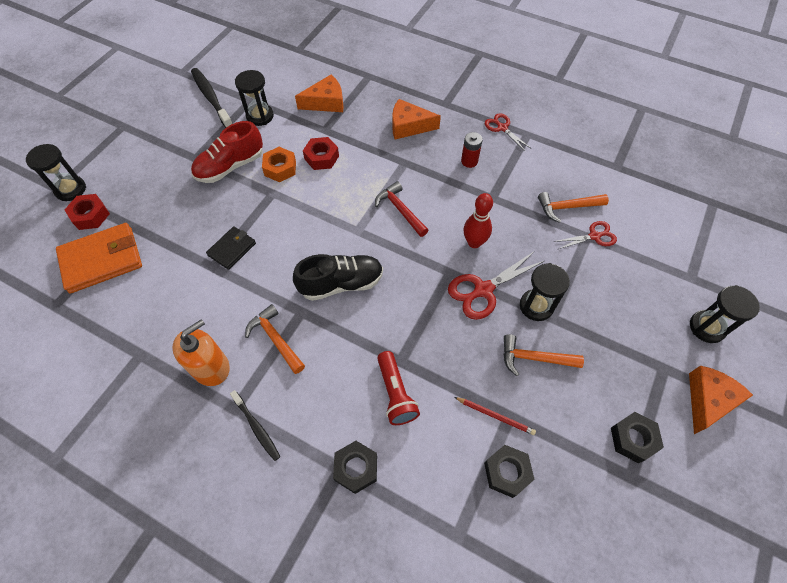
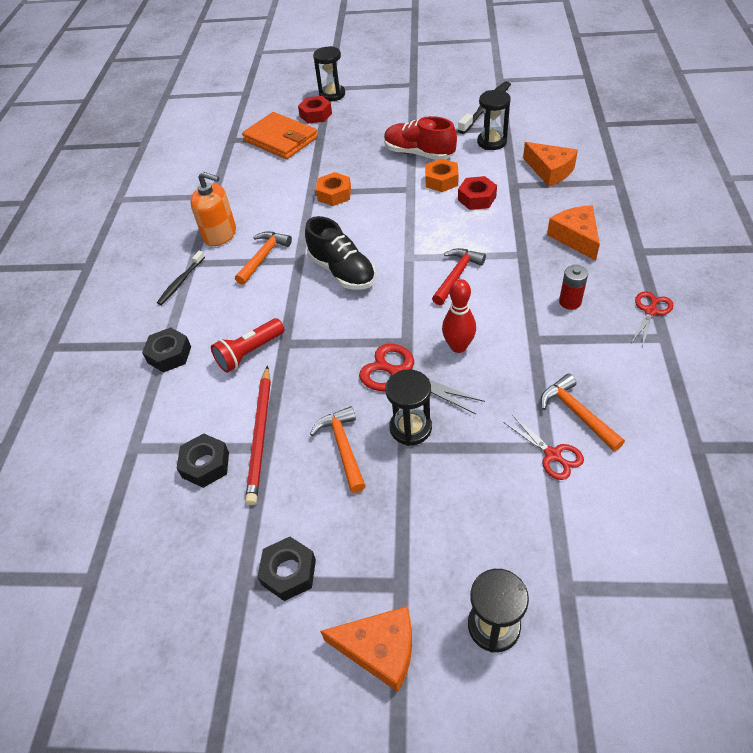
camera: 70 degrees right, 10 degrees down
black wallet [206,226,256,270] -> orange nut [316,172,351,206]
red pencil [454,397,536,435] -> red pencil [245,365,271,505], size x1.74

